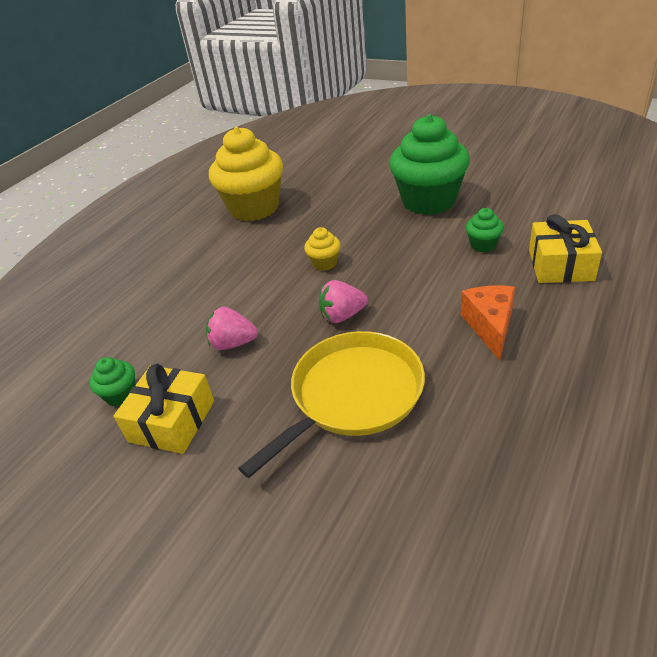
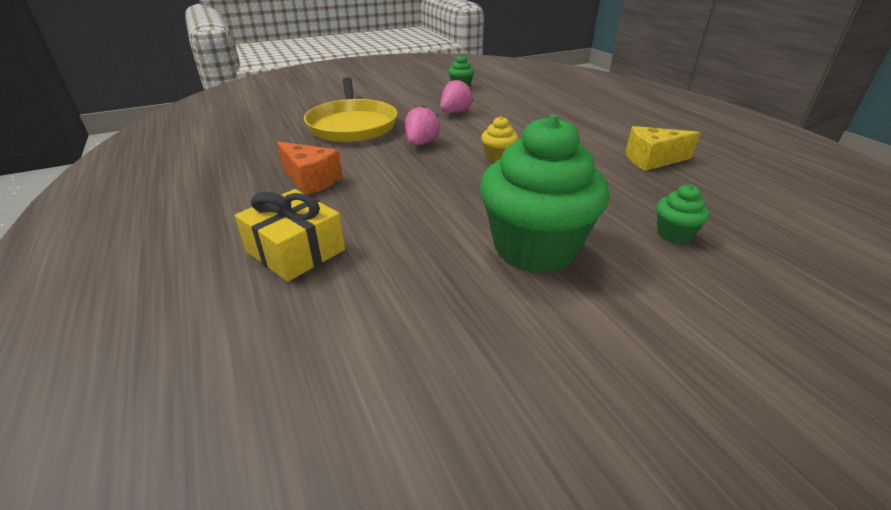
camera: 120 degrees right, 5 degrees down
yellow gift [113,364,214,454] -> none
yellow cupcake [209,126,283,221] -> yellow cheese [626,126,700,171]
green cupcake [466,208,504,252] -> green cupcake moved to [656,184,710,244]

